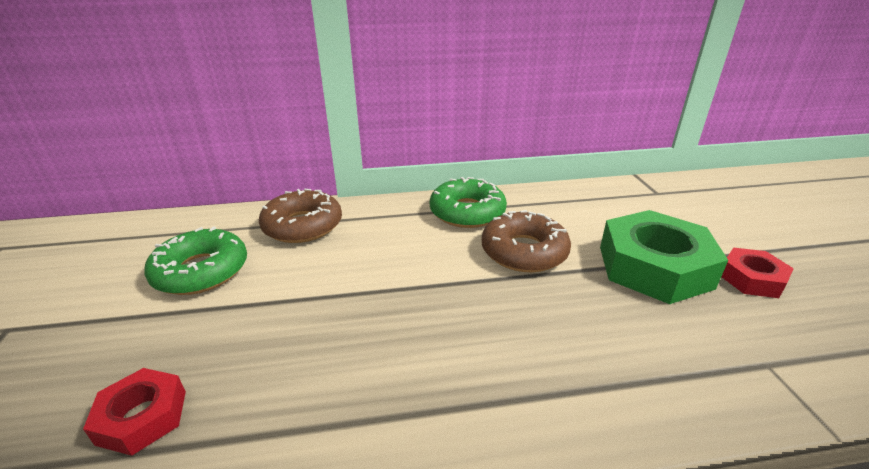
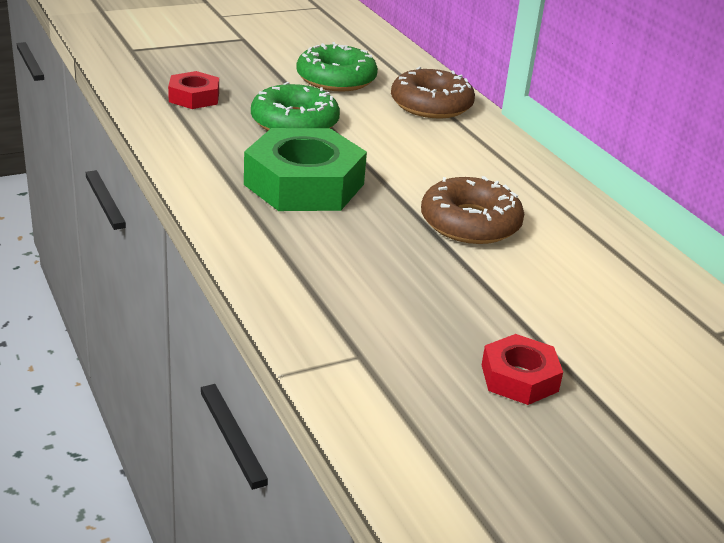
camera: 70 degrees right, 0 degrees up
green donut [430,177,507,228] -> green donut moved to [251,82,340,131]
green nut [600,210,728,304] -> green nut moved to [244,128,367,211]

